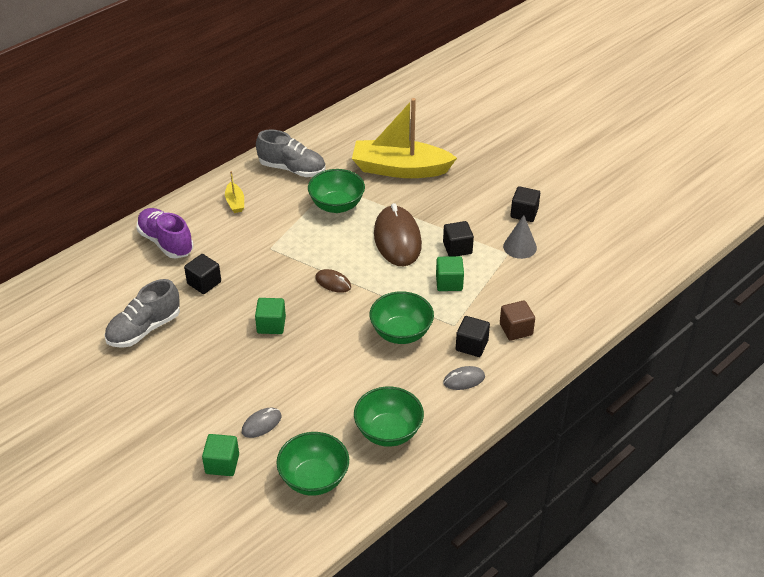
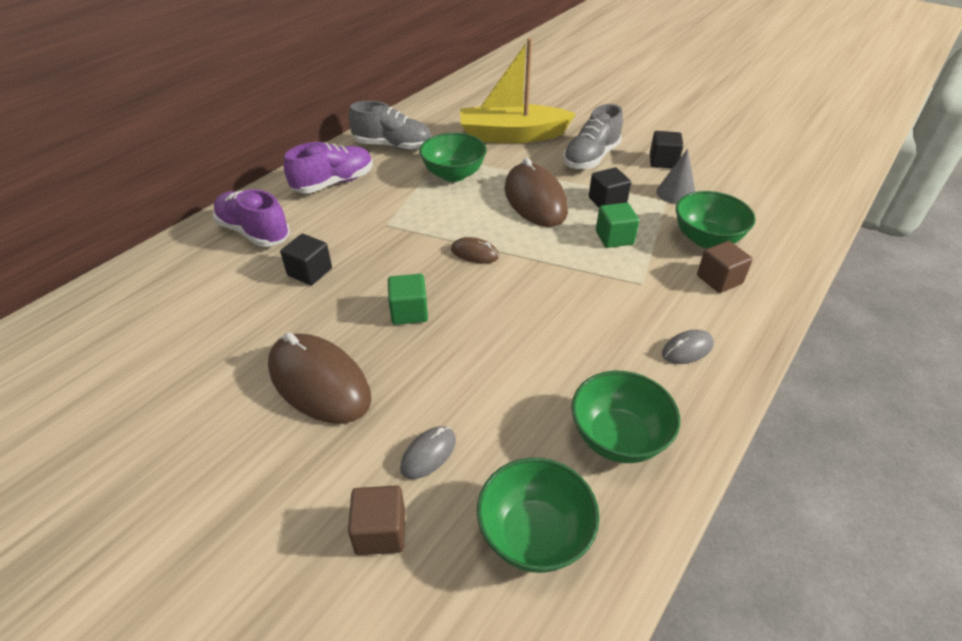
camera: 10 degrees left, 0 degrees up
grey shoe [104,279,180,348] -> grey shoe moved to [563,104,623,169]
green cube [202,434,239,476] -> brown cube [348,485,405,555]
yellow boat [225,171,244,213] -> purple shoe [284,142,373,193]
green bowl [370,291,434,344] -> green bowl moved to [676,191,756,248]
black cube [456,316,490,357] -> none
none -> brown mouse [268,332,371,424]

